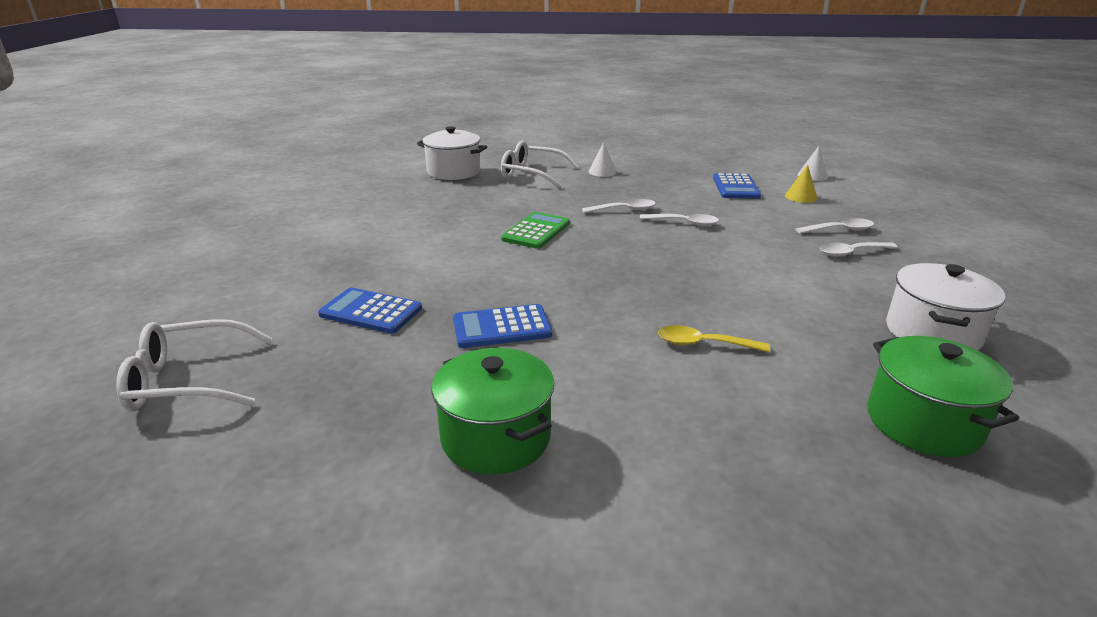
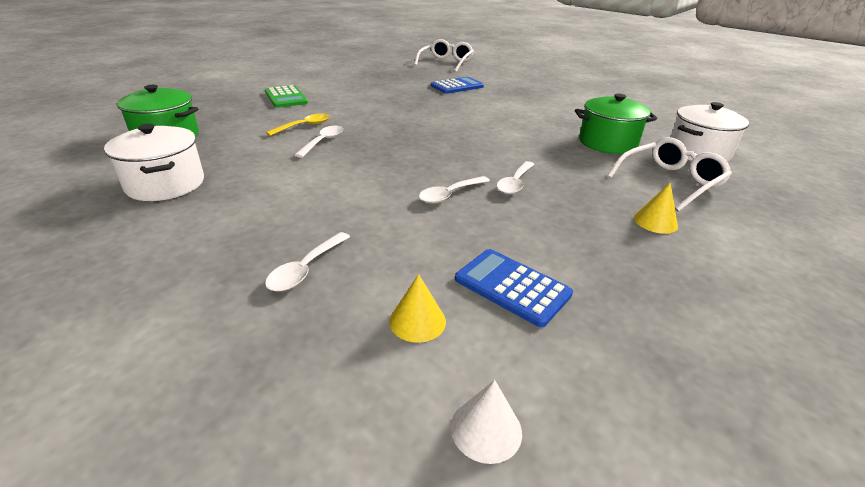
camera: 125 degrees right, 5 degrees up
green pot [432,348,554,475] -> green pot moved to [575,94,657,154]
blue calculator [453,304,552,348] -> none
green calculator [501,212,570,249] -> green calculator moved to [265,85,308,108]
white cone [588,142,617,177] -> yellow cone [634,183,678,234]
white spoon [820,242,898,257] -> white spoon moved to [295,126,343,158]

